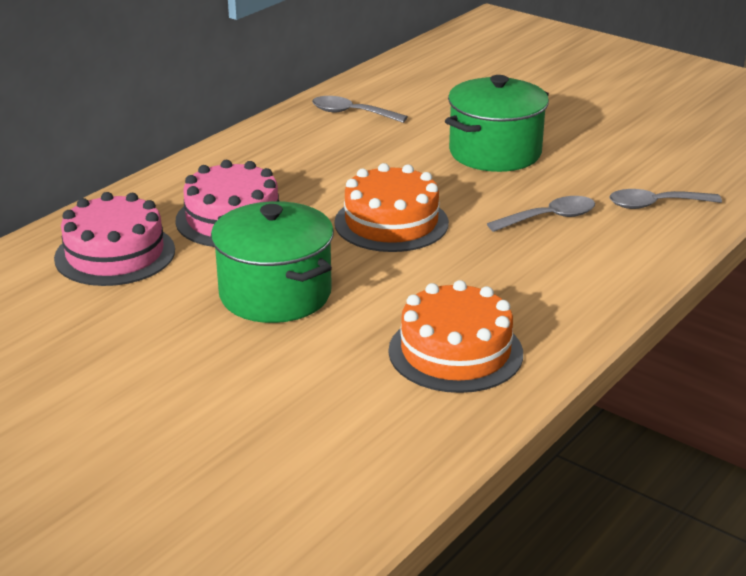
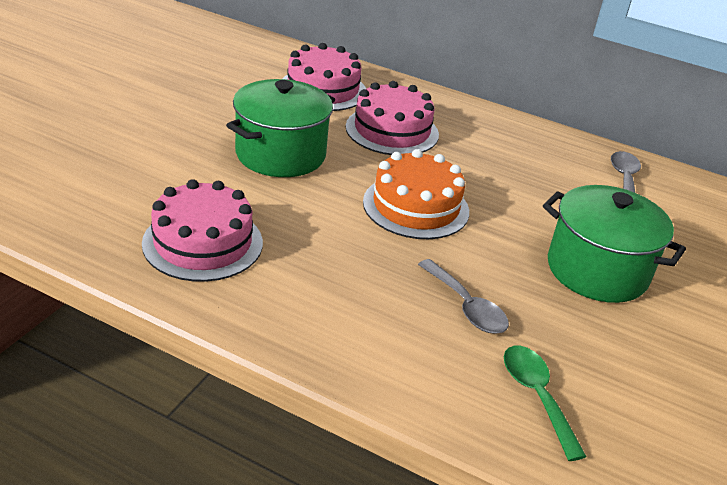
camera: 75 degrees right, 5 degrees up
orange cake [389,280,523,393] -> pink cake [142,179,263,282]
grey spoon [609,189,722,209] -> green spoon [504,346,587,461]

